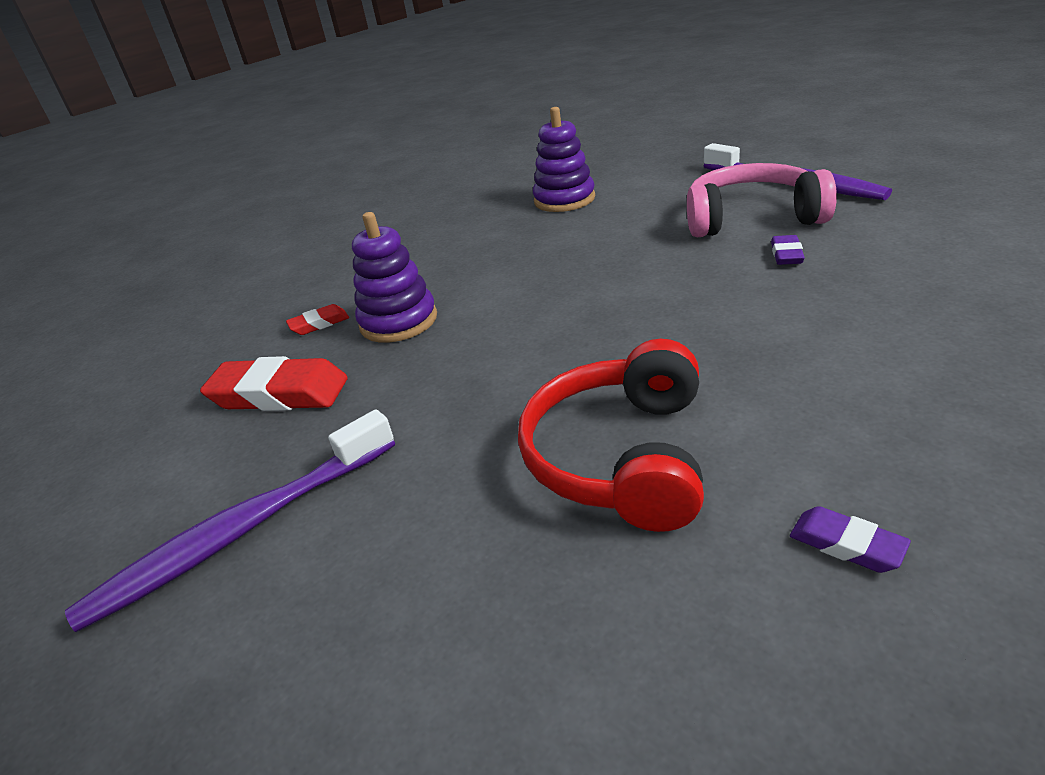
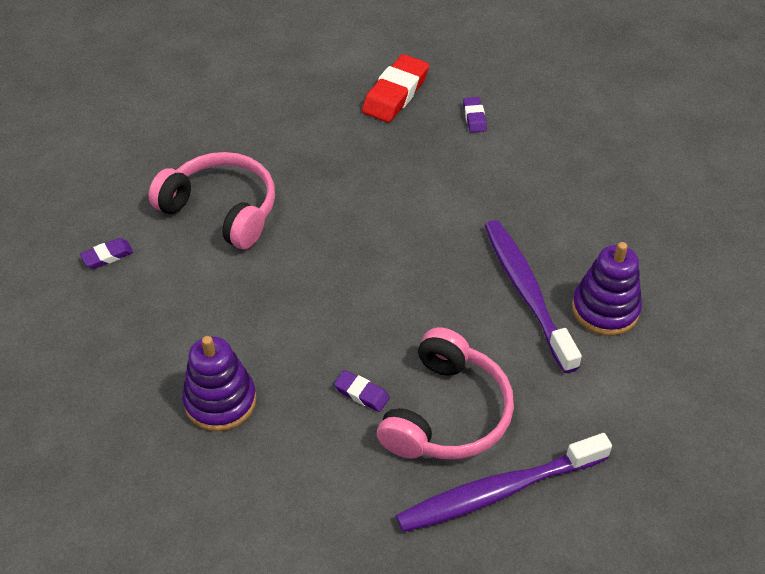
camera: 105 degrees right, 15 degrees up
purple toothbrush [65,409,395,632] -> purple toothbrush moved to [484,220,582,373]
red eraser [286,304,349,335] -> purple eraser [463,97,487,133]
purple stacking toy [352,212,437,343] -> purple stacking toy moved to [182,336,257,431]
red headphones [518,339,704,532] -> pink headphones [148,152,275,249]

